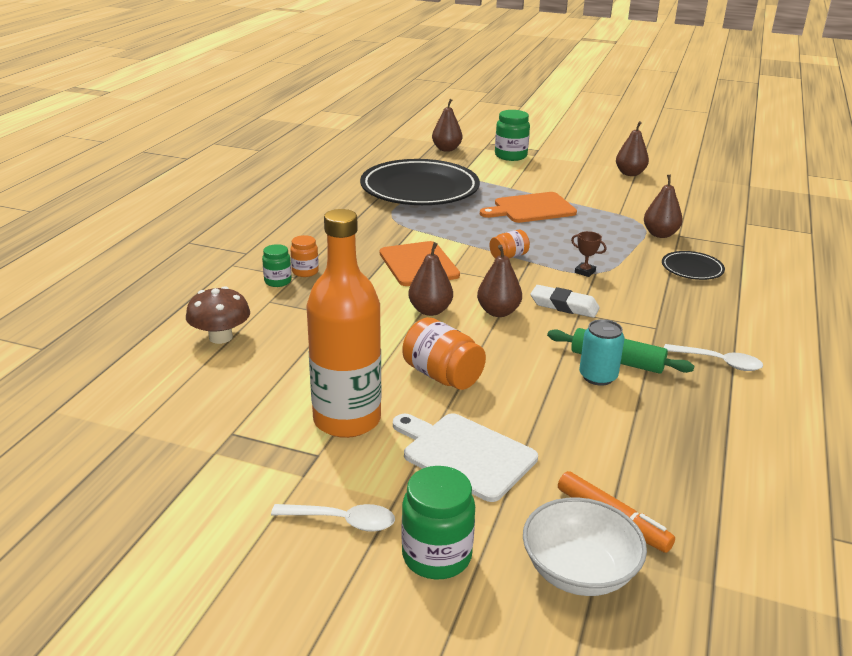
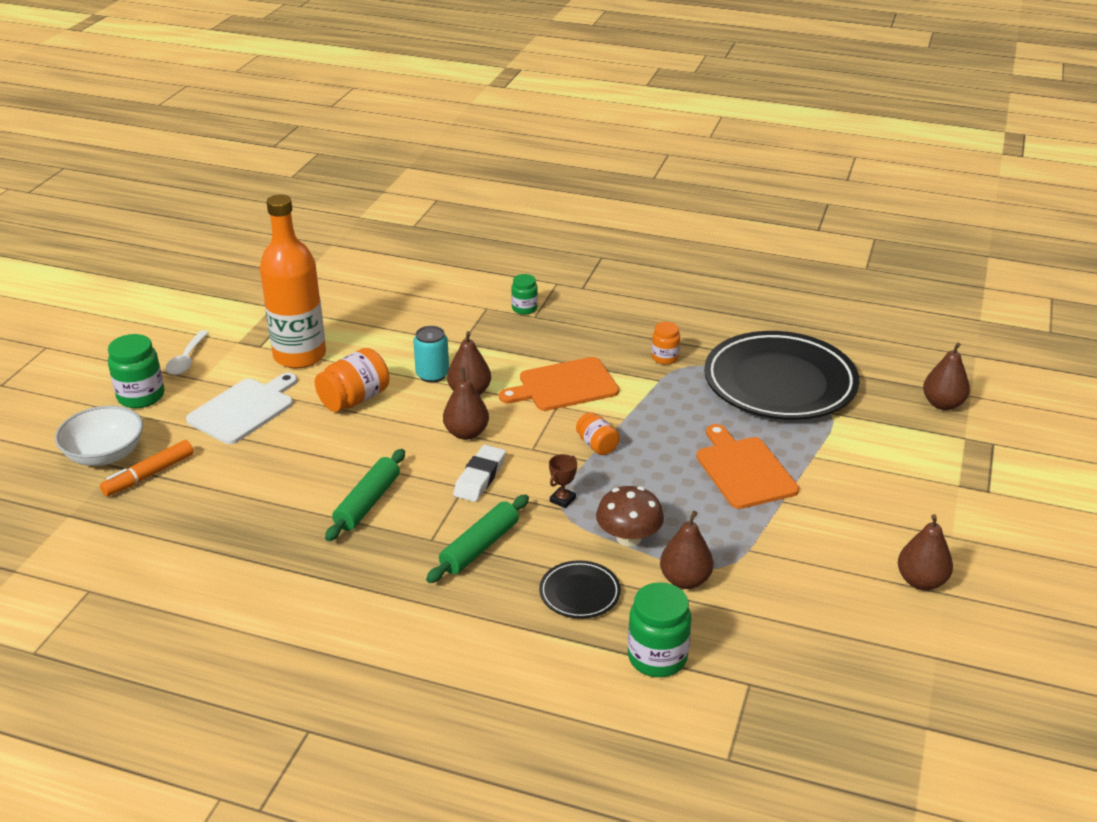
camera: 90 degrees right, 5 degrees up
brown mushroom [186,286,250,344] -> brown mushroom moved to [596,486,664,547]
orange jar [290,235,319,277] -> orange jar moved to [652,322,680,365]
green jar [495,110,530,161] -> green jar moved to [628,582,691,677]
turquoise can [579,319,625,386] -> turquoise can moved to [413,326,449,383]
white spoon [664,344,763,371] -> none
none -> green rolling pin [426,495,529,583]

